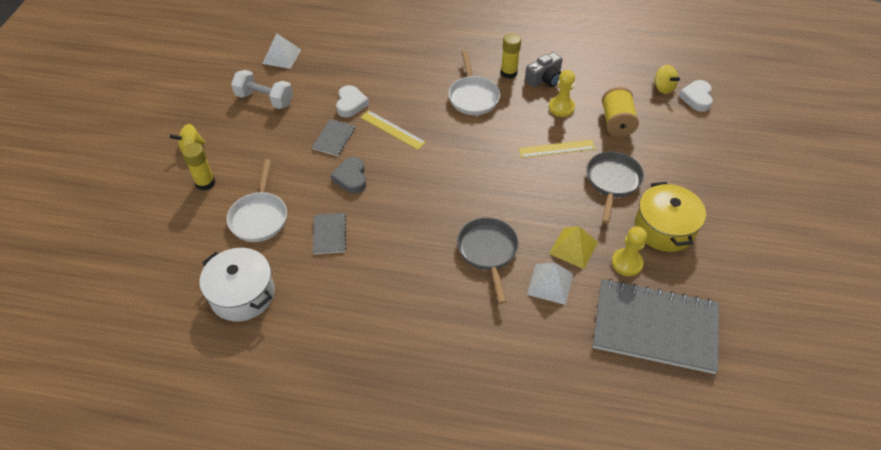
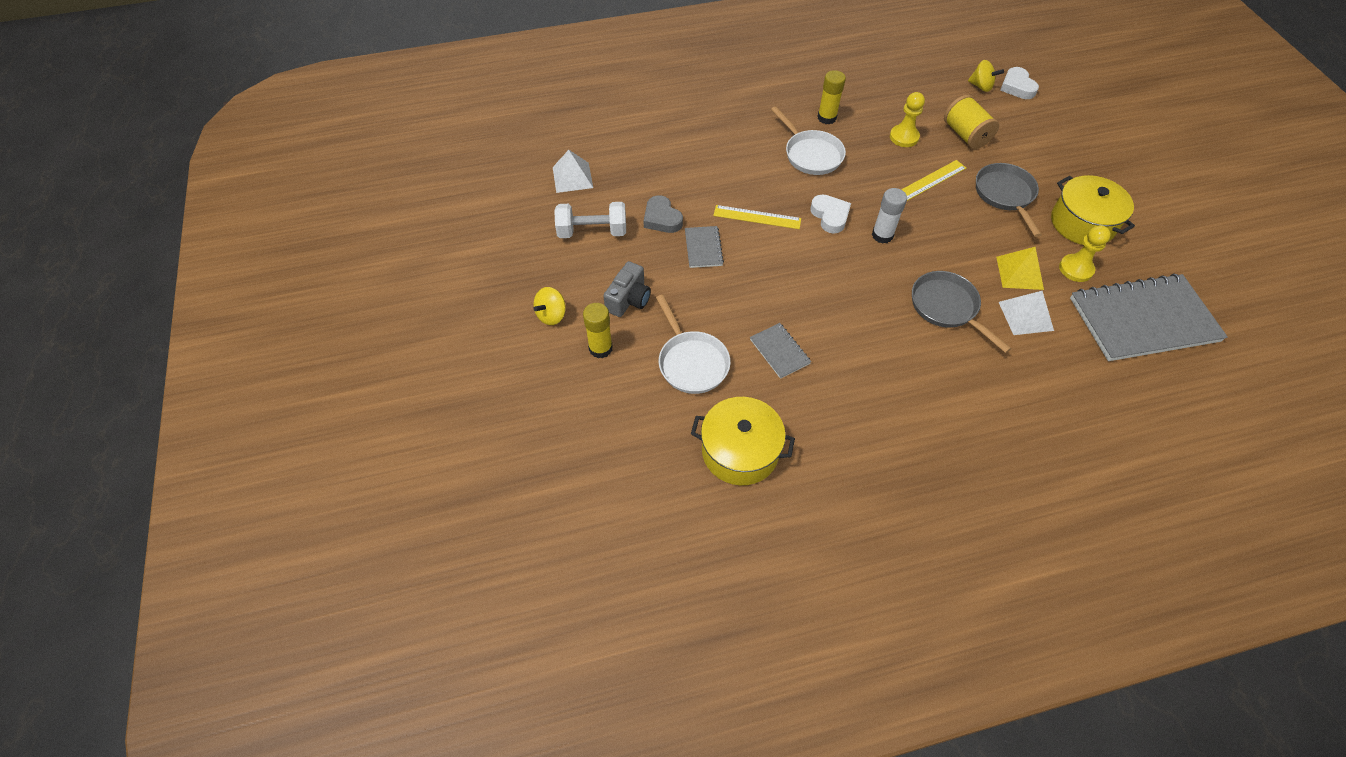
camera: 25 degrees left, 5 degrees up
white pot [200,248,275,321] -> yellow pot [691,397,795,485]
grey heart [331,157,366,194] -> grey heart moved to [643,195,683,233]
white heart [336,85,369,117] -> white heart moved to [810,194,851,234]
grey camera [525,52,562,88] -> grey camera moved to [604,261,651,317]
none -> white glue stick [872,188,907,243]

